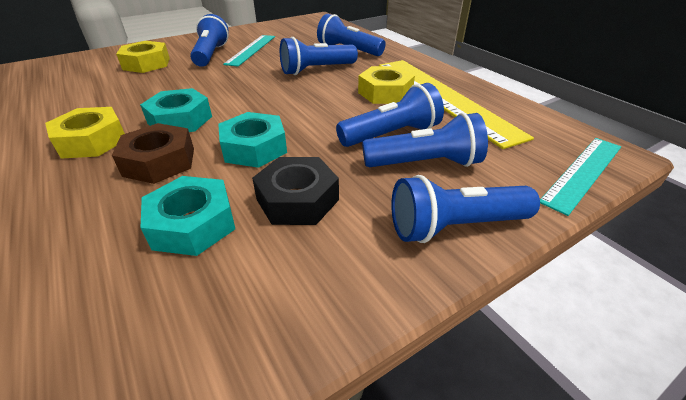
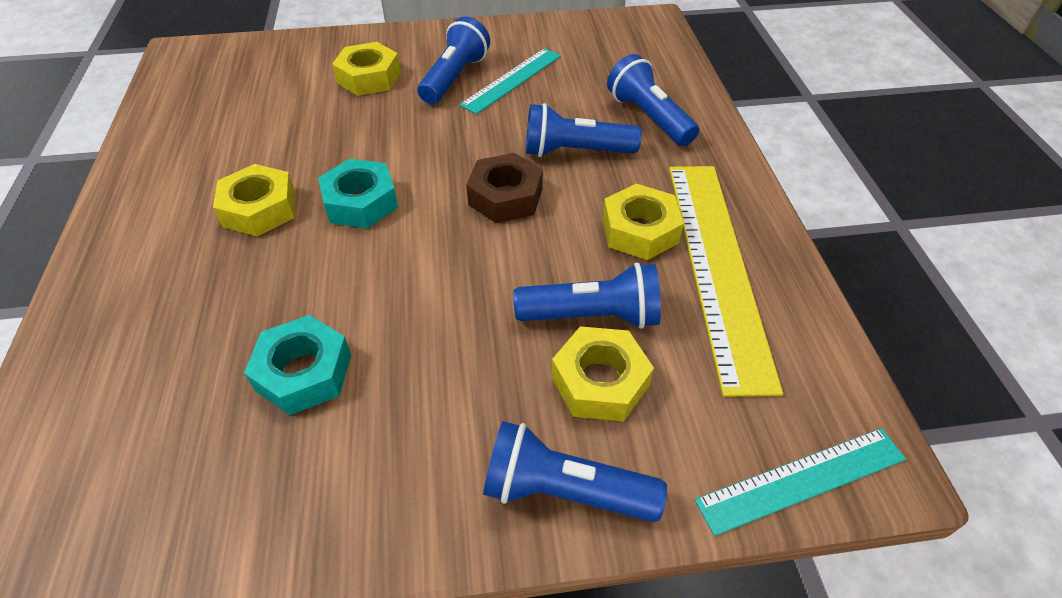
camera: 25 degrees right, 10 degrees up
brown nut [112,123,194,184] -> brown nut moved to [466,153,543,223]
turquoise nut [218,112,287,168] -> none
black nut [252,157,339,225] -> none
blue flashlight [362,113,488,167] -> yellow nut [551,326,654,421]

